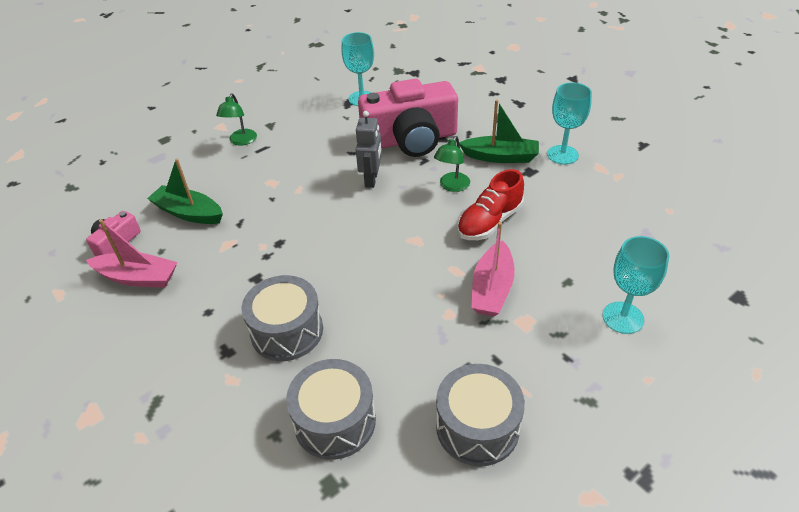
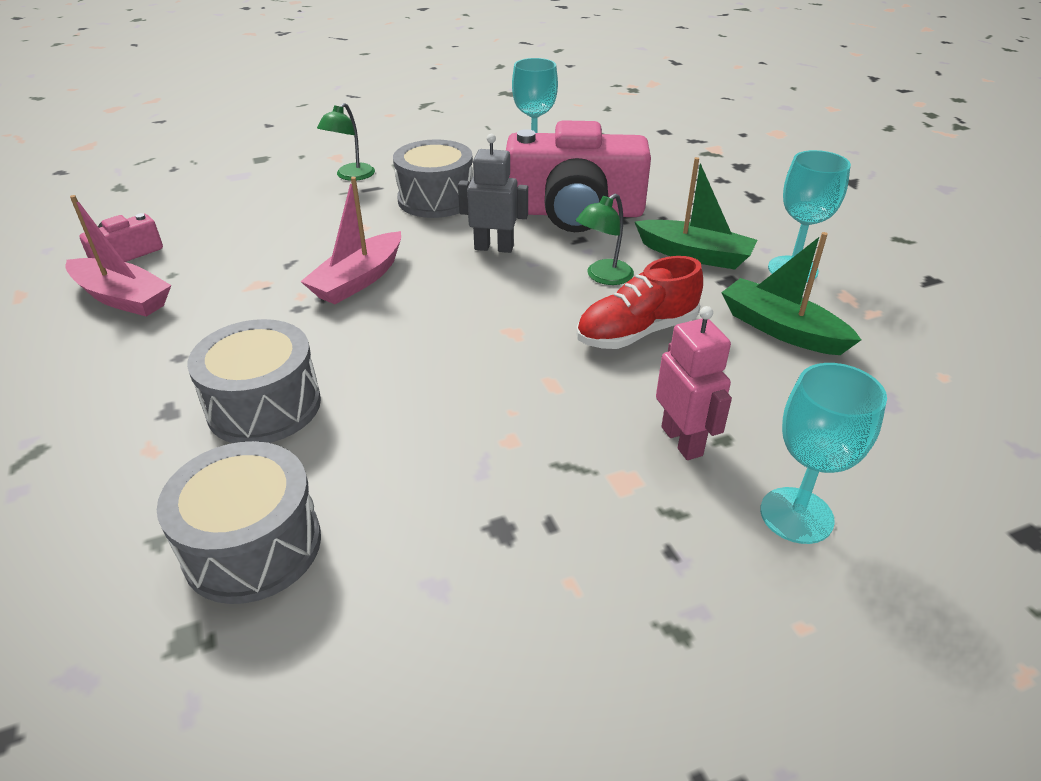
camera: 15 degrees right, 5 degrees down
green boat [147,159,223,224] -> green boat moved to [721,232,861,355]
grey robot [356,111,382,188] -> grey robot turned 105 degrees counterclockwise [458,134,528,253]
grey drum [436,364,525,466] -> grey drum moved to [393,139,473,218]
pink boat [472,222,515,316] -> pink boat moved to [300,177,401,304]
none -> pink robot [656,306,732,460]

